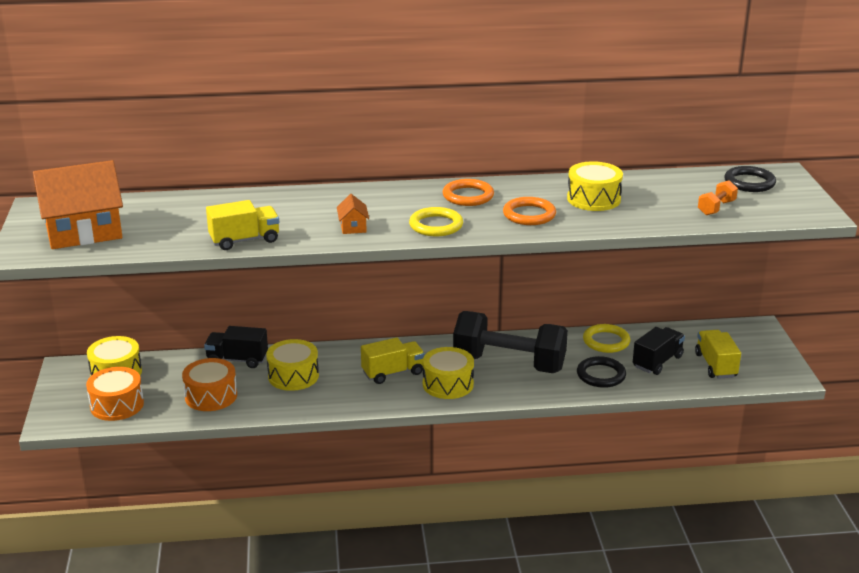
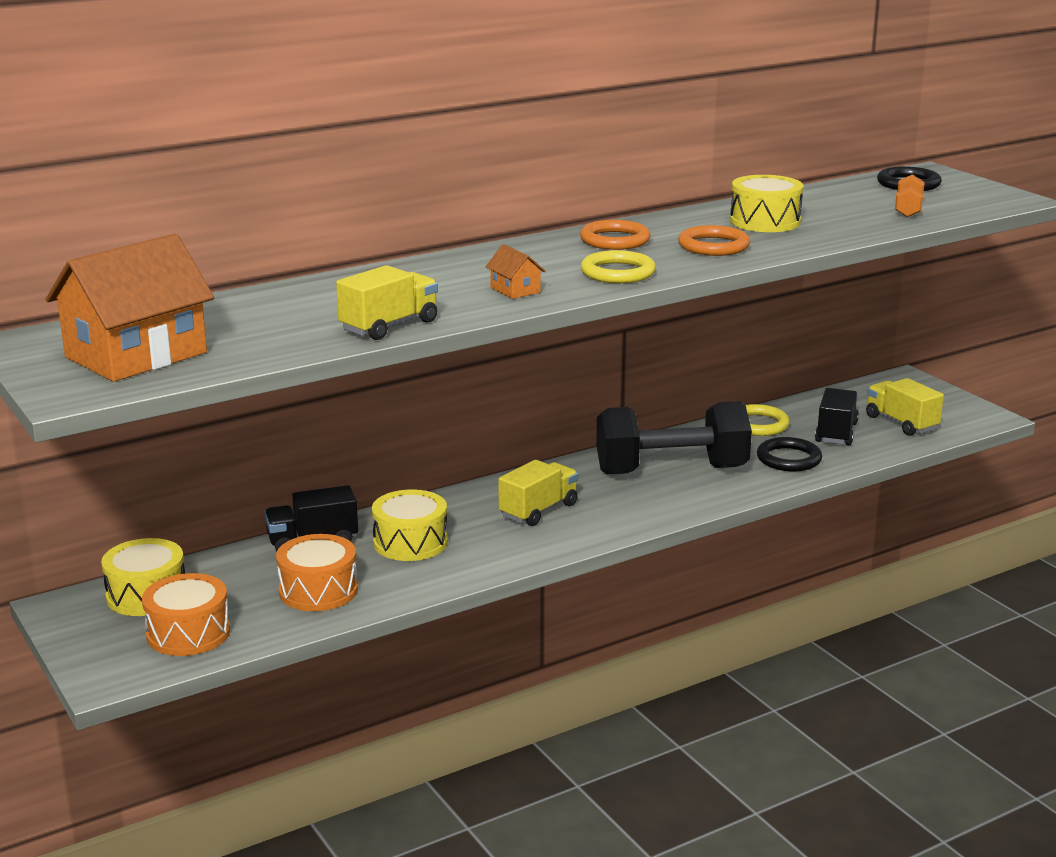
camera: 25 degrees left, 5 degrees down
yellow drum [423,347,474,399] -> none

